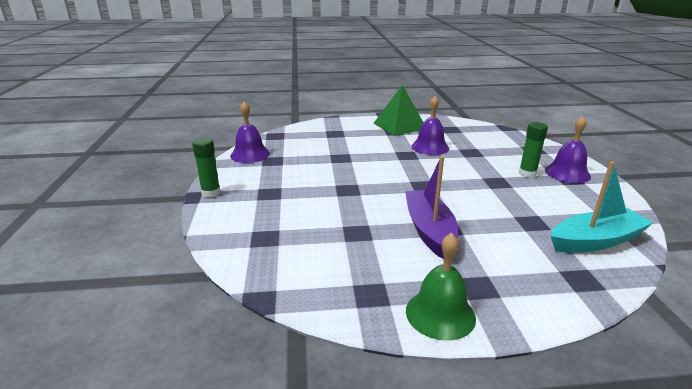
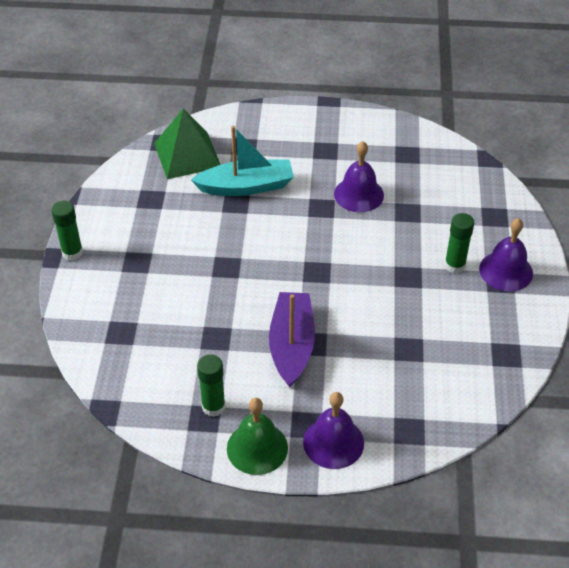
camera: 10 degrees right, 20 degrees up
purple bell [230,101,270,163] -> purple bell moved to [303,392,364,469]
green pyramid [373,85,424,136] -> green pyramid moved to [154,109,221,179]
turquoise boat [551,161,653,253] -> turquoise boat moved to [191,126,294,196]
none -> green glue stick [197,354,226,417]

